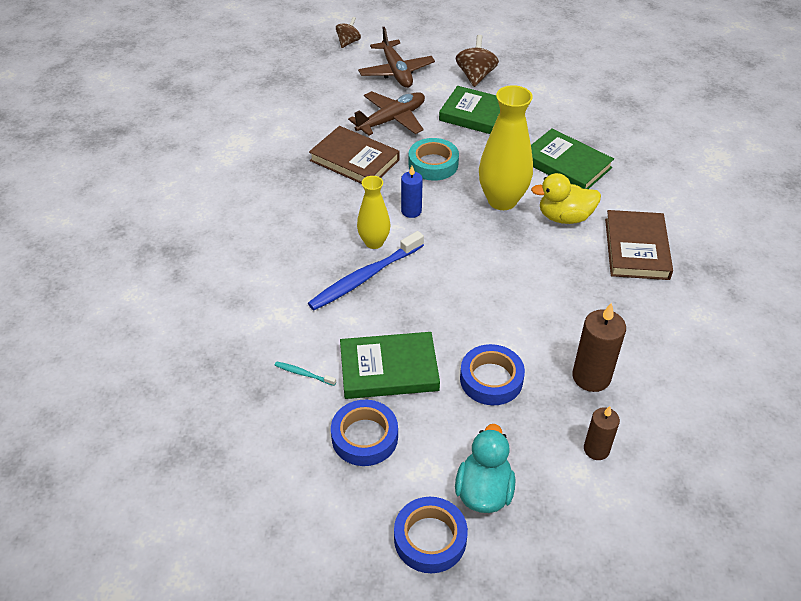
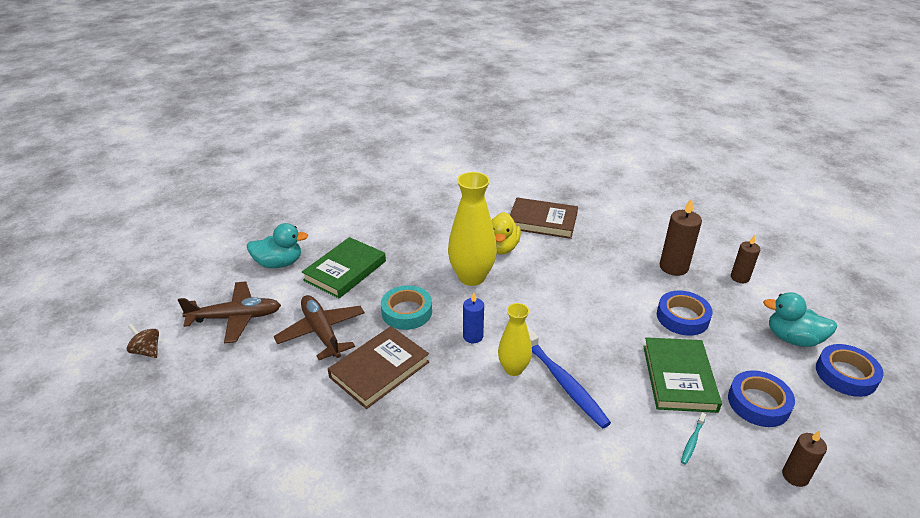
camera: 80 degrees left, 10 degrees down
brown spinning top [455,35,499,87] -> turquoise duck [247,223,308,268]
green book [531,129,614,189] -> none
none -> brown candle [782,430,827,487]

